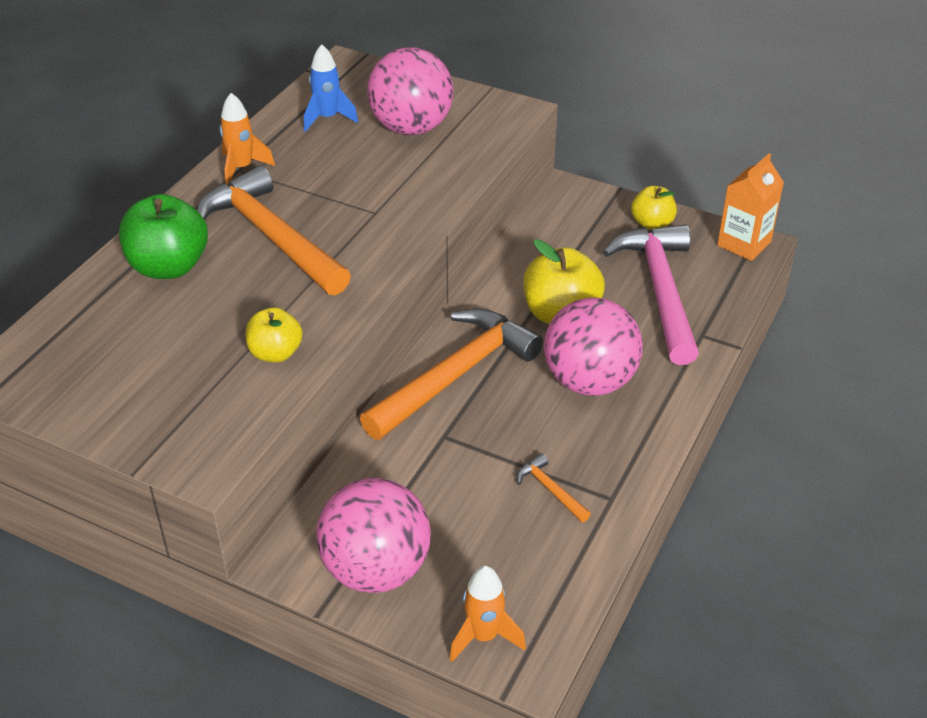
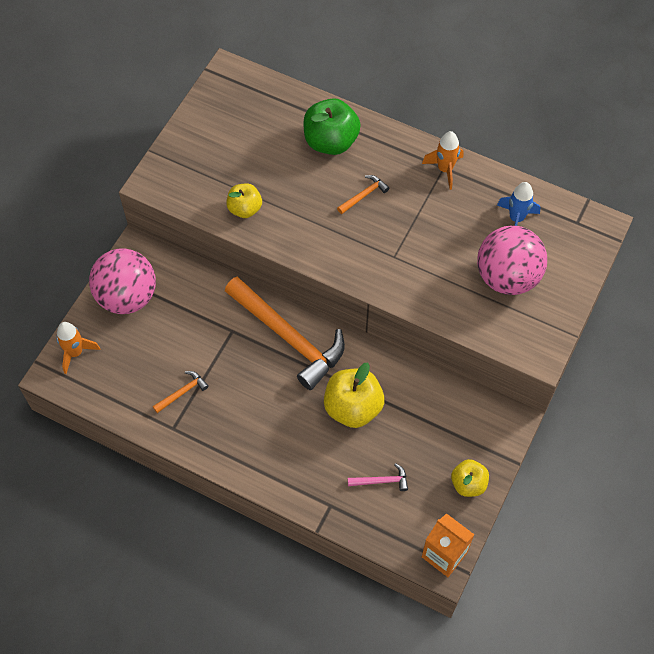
camera: 90 degrees right, 20 degrees up
orange hammer [196,165,351,295] -> orange hammer [337,175,389,214], size x0.40
pink ball [544,298,643,396] -> none
pink hammer [603,224,699,365] -> pink hammer [348,463,408,491], size x0.40

